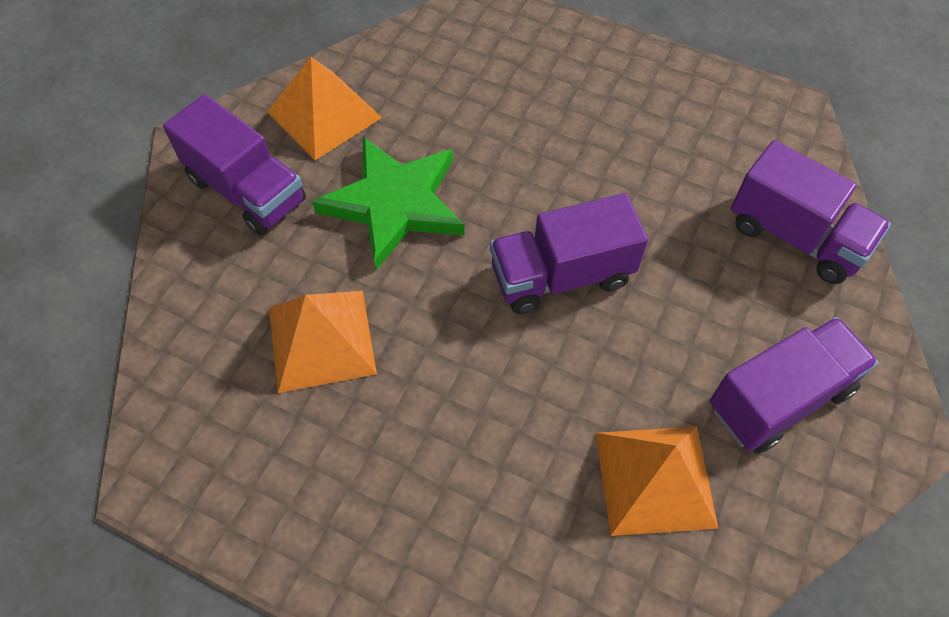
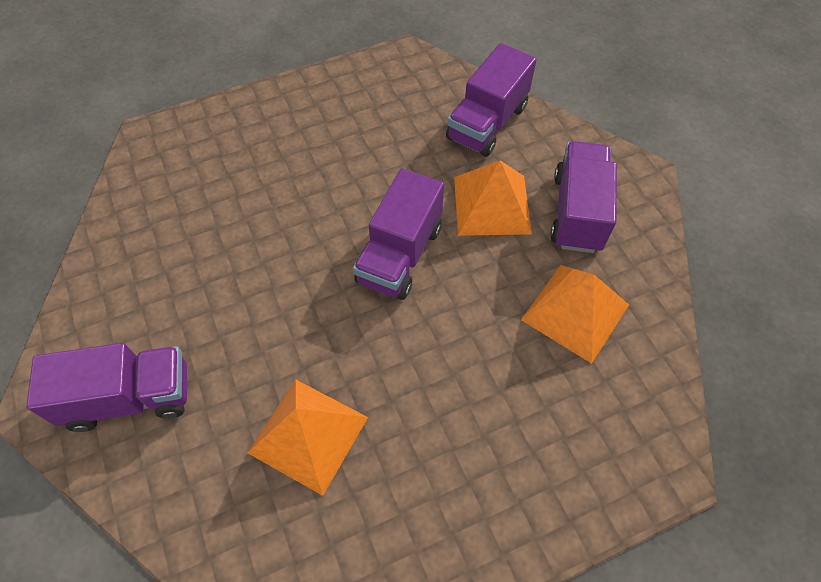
camera: 50 degrees left, 0 degrees up
orange pyramid [267,57,382,160] -> orange pyramid moved to [454,160,532,236]
green star [312,137,464,270] -> none
purple truck [731,140,891,284] -> purple truck turned 135 degrees clockwise [446,43,537,157]

